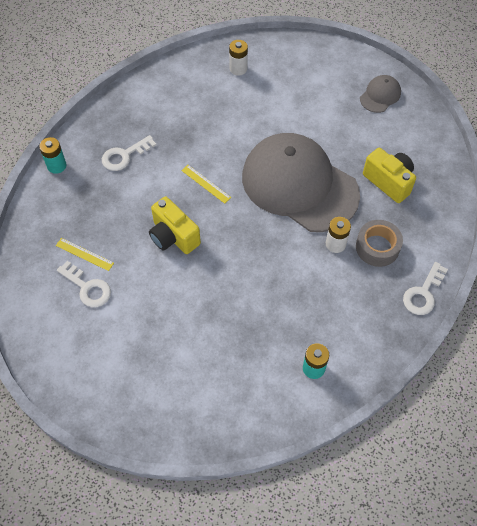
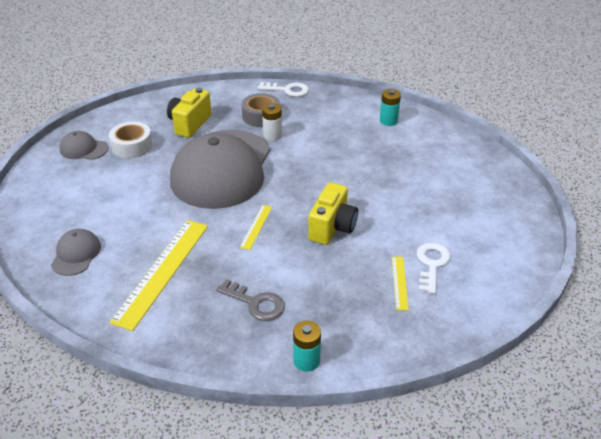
camera: 115 degrees left, 20 degrees down
white key [102,135,156,171] -> grey key [216,279,285,321]
white battery [229,40,248,76] -> grey cap [51,229,101,276]
none -> white tape [109,122,153,158]
none -> yellow ruler [109,220,208,331]

